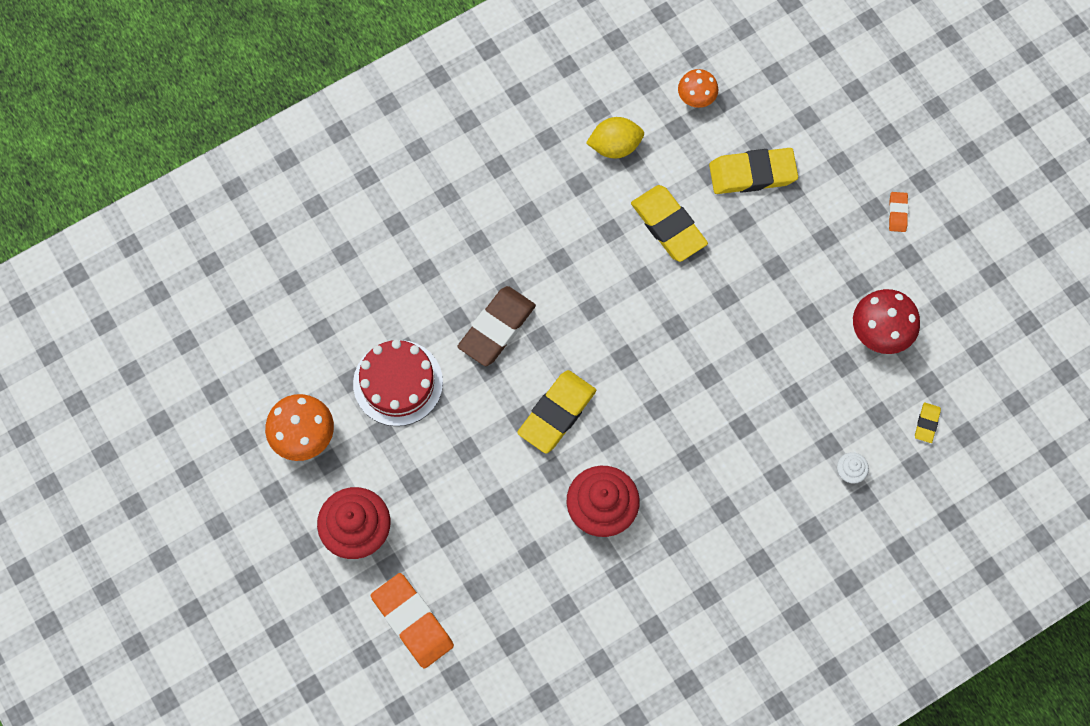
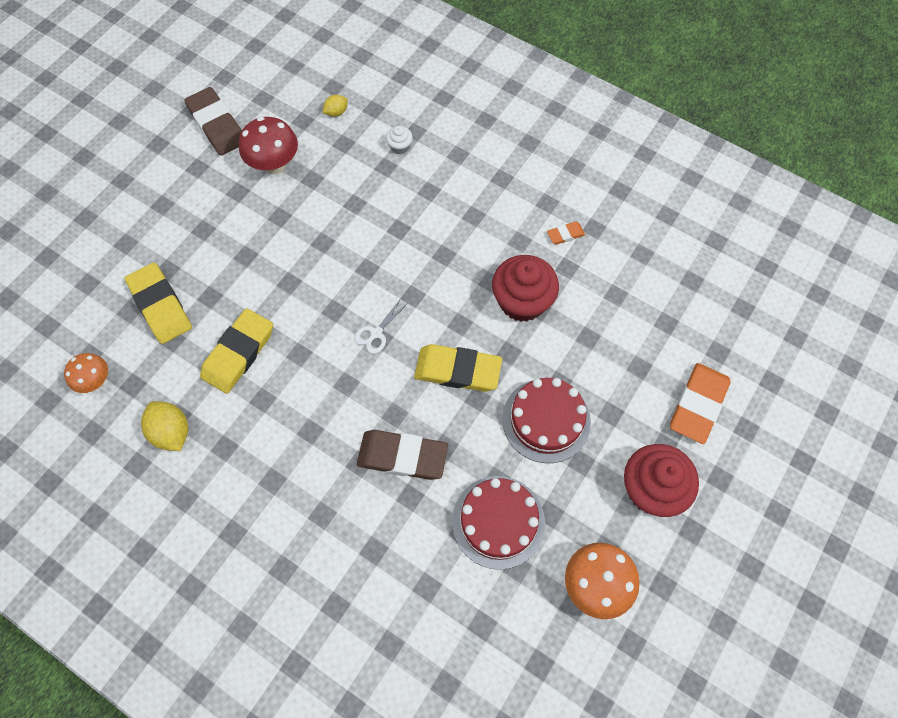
camera: 115 degrees left, 5 degrees down
orange eraser [889,192,908,232] -> orange eraser moved to [547,222,585,245]
yellow eraser [915,402,941,443] -> yellow lemon [322,95,348,117]
none -> brown eraser [185,87,242,156]
none -> white scissors [354,297,409,354]
none -> red cake [502,378,591,463]

